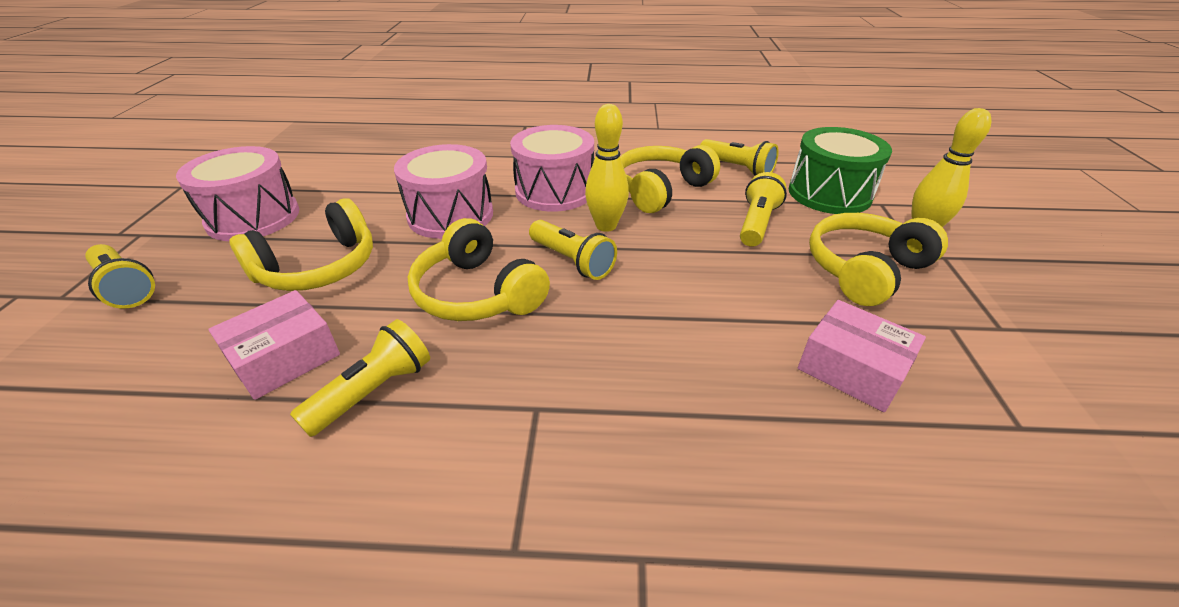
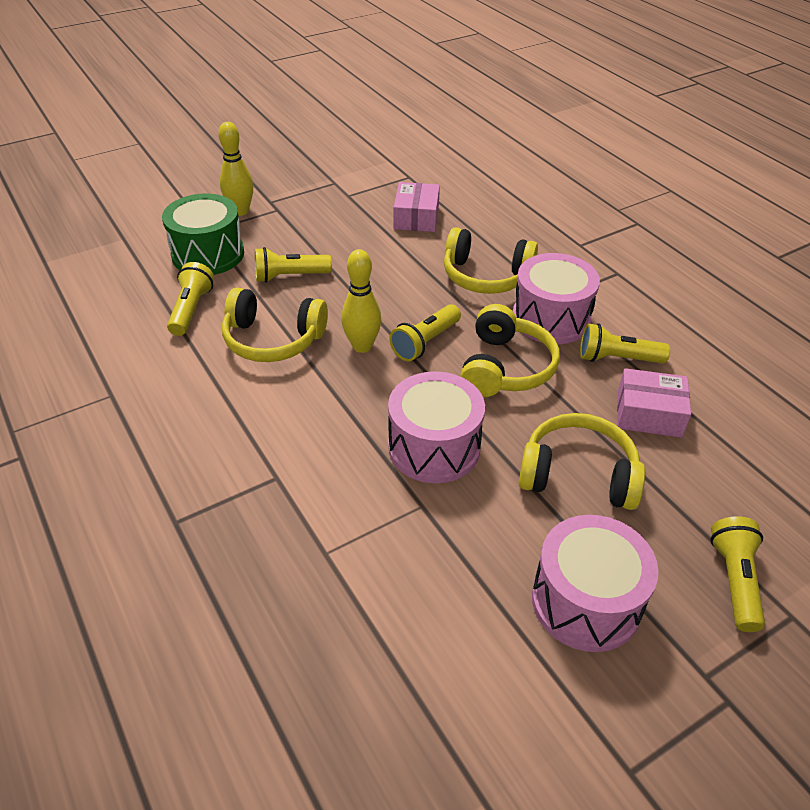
camera: 125 degrees left, 5 degrees up
pink drum [510,125,594,212] -> pink drum moved to [513,253,600,344]
yellow flashlight [529,220,617,280] -> yellow flashlight turned 150 degrees counterclockwise [389,304,461,361]
yellow headphones [809,213,948,306] -> yellow headphones moved to [444,227,538,294]

